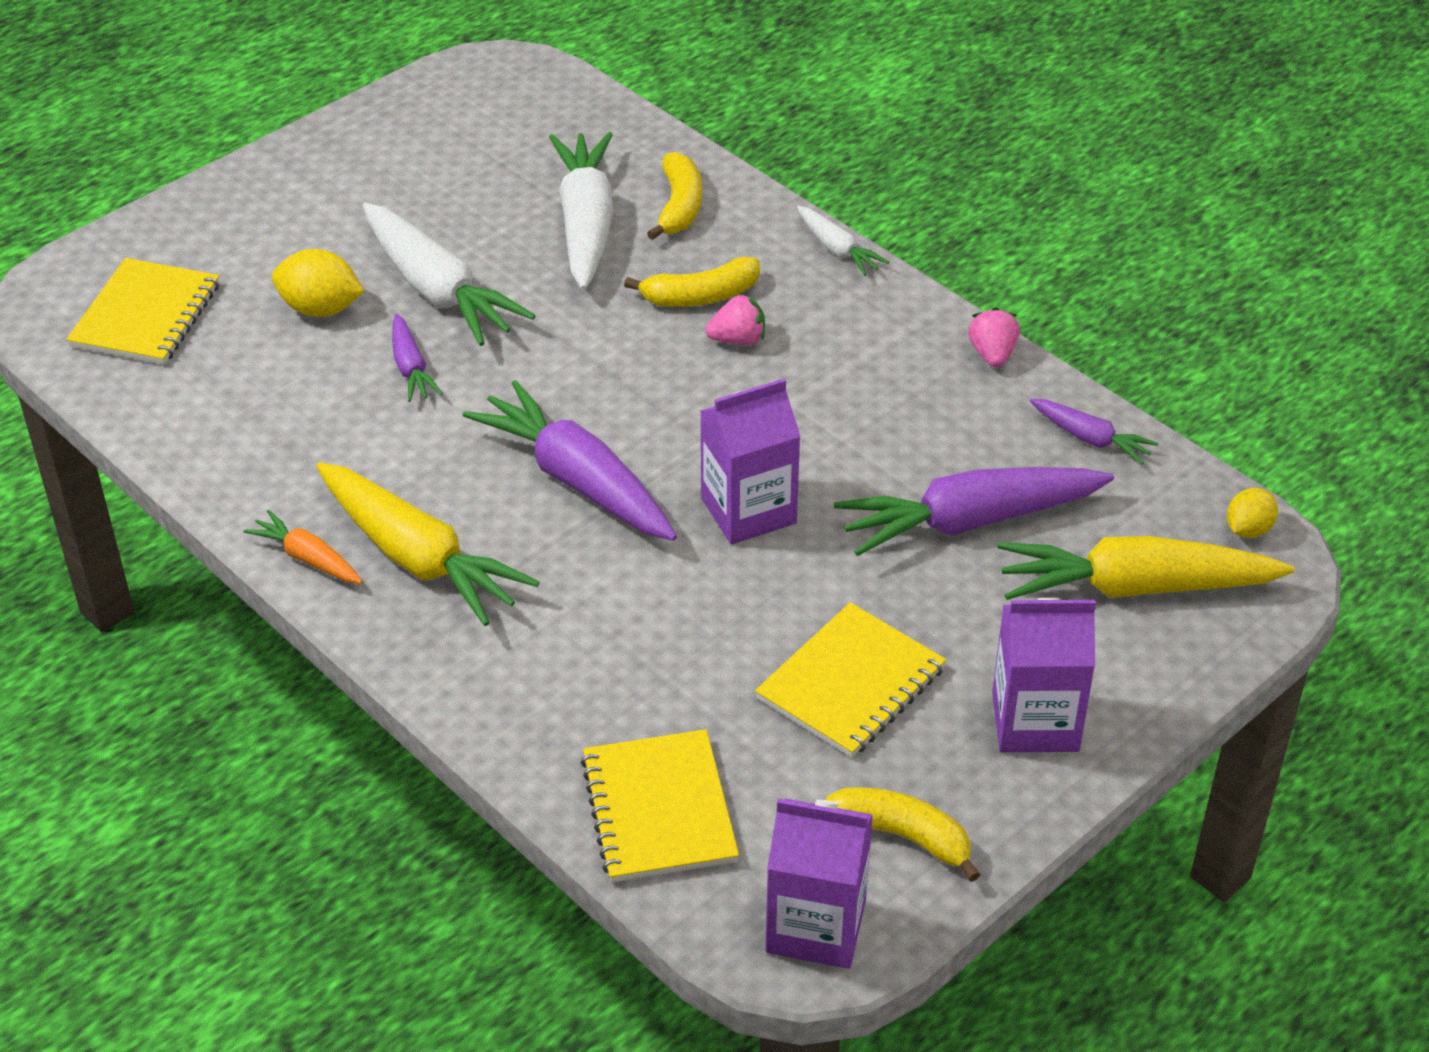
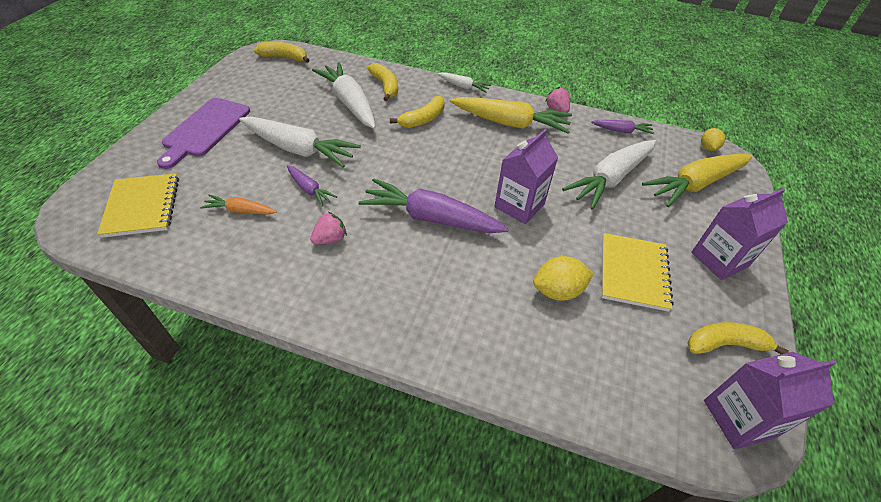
camera: 30 degrees left, 5 degrees up
orange carrot [243,510,363,584] -> orange carrot moved to [200,195,277,215]
yellow lemon [272,249,364,317] -> yellow lemon moved to [533,256,594,301]
yellow carrot [316,462,539,626] -> yellow carrot moved to [450,97,572,134]
yellow notebook [581,729,739,883] -> none
pink strawberry [705,294,765,345] -> pink strawberry moved to [310,212,347,245]
purple carrot [834,467,1114,556] -> white carrot [562,140,656,210]
none -> purple cutting board [157,98,250,169]
none -> yellow banana [254,42,310,63]

